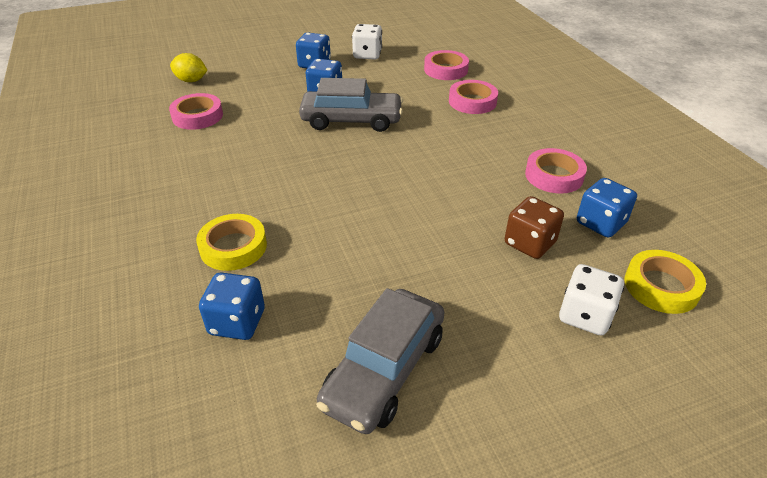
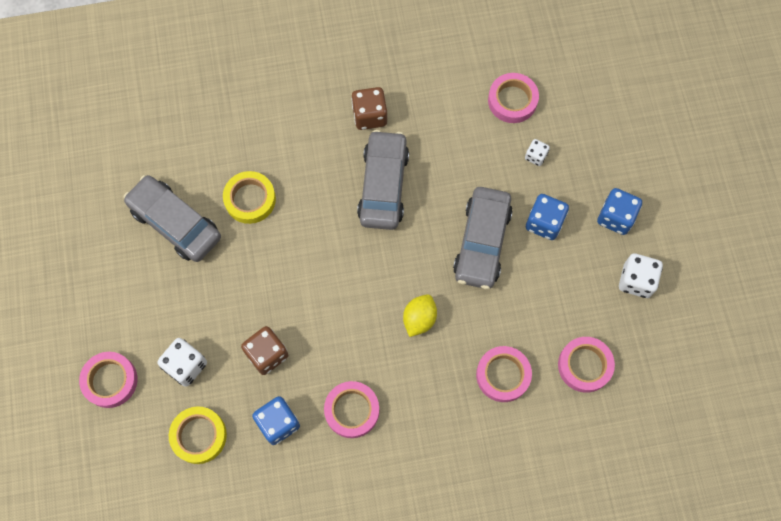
camera: 100 degrees right, 30 degrees up
yellow lemon [170,53,207,82] -> yellow lemon moved to [403,294,437,337]
yellow tape [196,214,267,271] -> yellow tape moved to [223,171,276,224]
blue dice [199,272,265,340] -> none
none -> pink tape [79,352,137,408]
none -> brown dice [351,87,387,130]
none -> grey car [357,130,409,230]
none -> white dice [525,139,550,166]

